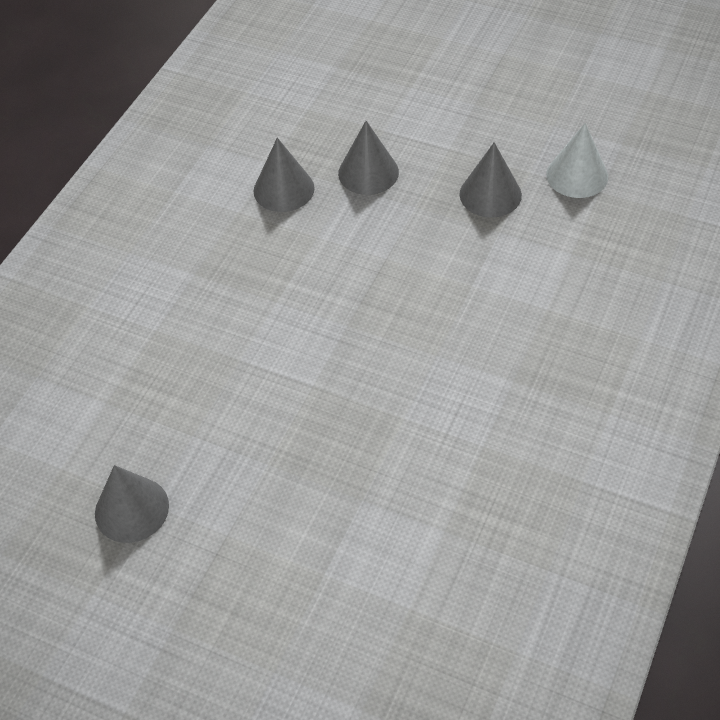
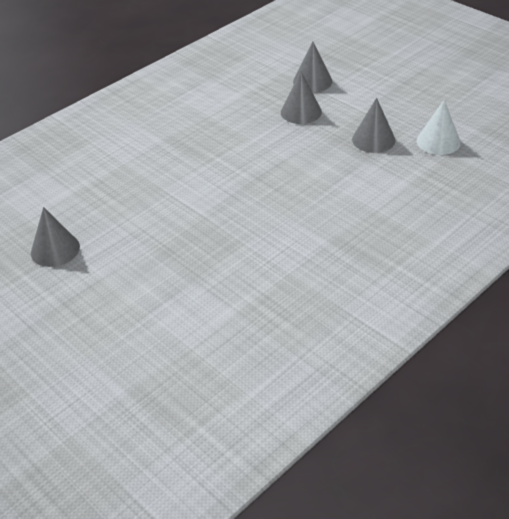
camera: 20 degrees right, 10 degrees down
grey cone [253,138,315,212] -> grey cone moved to [293,42,332,92]

